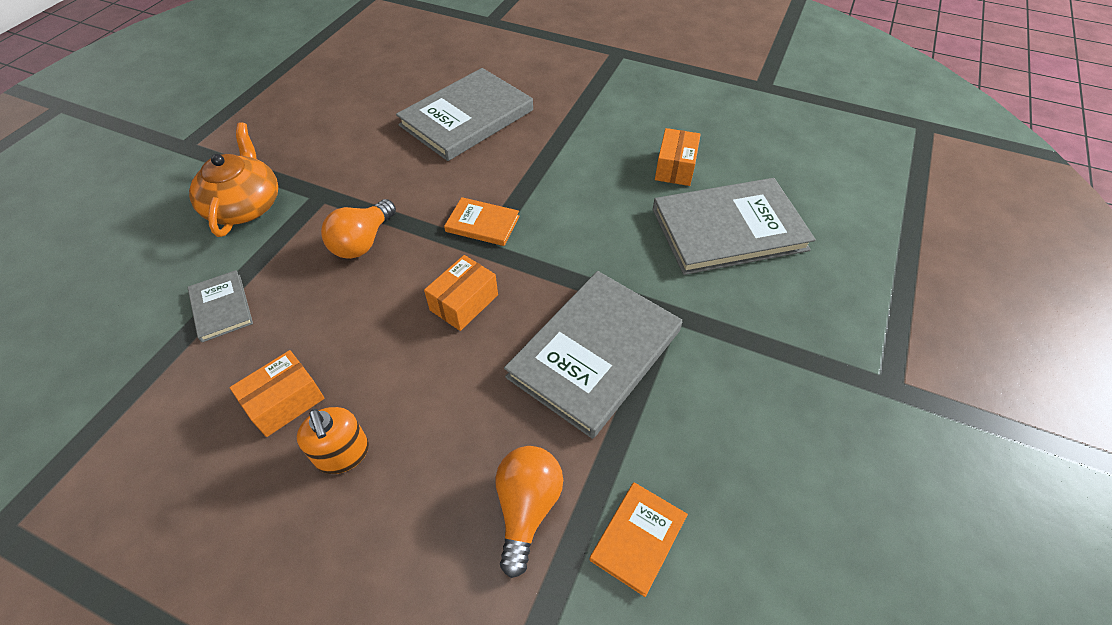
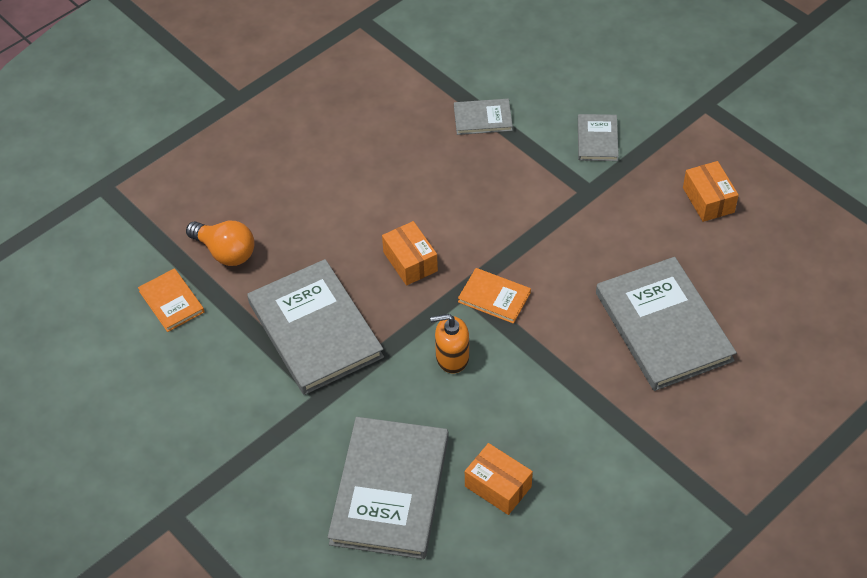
camera: 115 degrees right, 0 degrees up
orange teapot [189,122,278,237] -> grey book [578,114,619,161]
orange box [229,350,325,437] -> orange box moved to [683,161,739,222]
orange soap dispenser [297,407,369,474] -> orange soap dispenser moved to [430,314,469,373]
orange light bulb [321,199,396,259] -> none
orange book [444,197,519,246] -> orange book turned 75 degrees clockwise [458,268,531,324]

